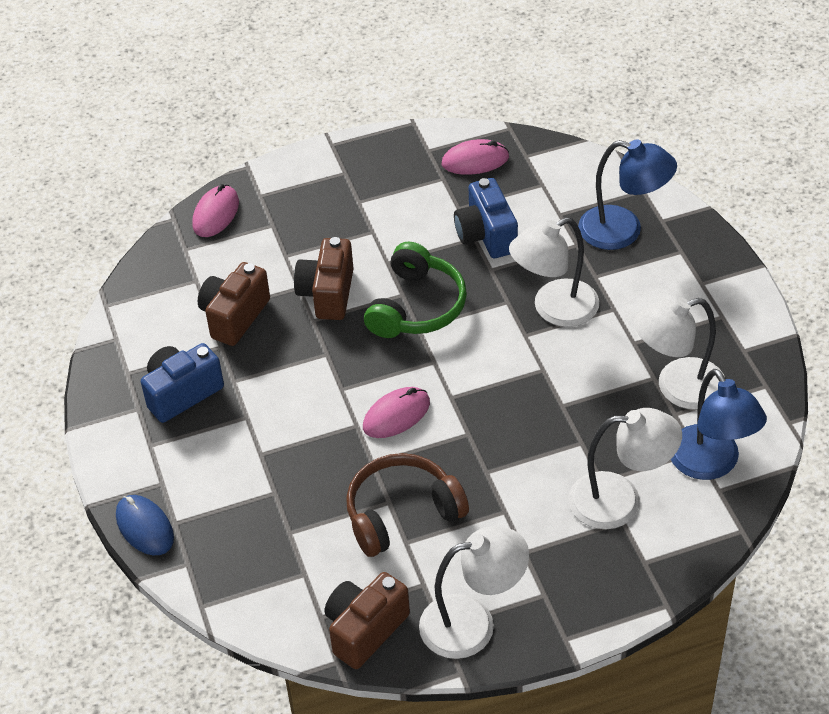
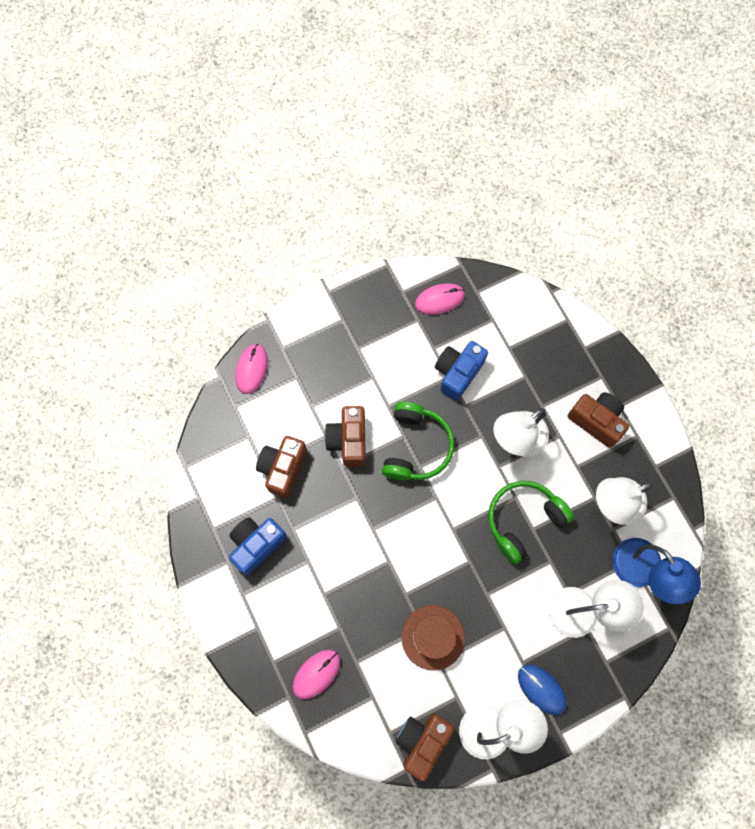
camera: 10 degrees left, 25 degrees up
blue mouse [116,495,174,555] -> blue mouse moved to [518,665,567,715]
brown headphones [346,453,469,557] -> brown hat [401,605,465,671]
pink mouse [363,387,430,438] -> pink mouse moved to [293,650,341,699]
blue camera [454,178,518,258] -> blue camera turned 60 degrees clockwise [435,341,488,401]
blue lamp [578,139,677,250] -> none
none -> green headphones [488,481,574,564]
none -> brown camera [568,392,629,448]

